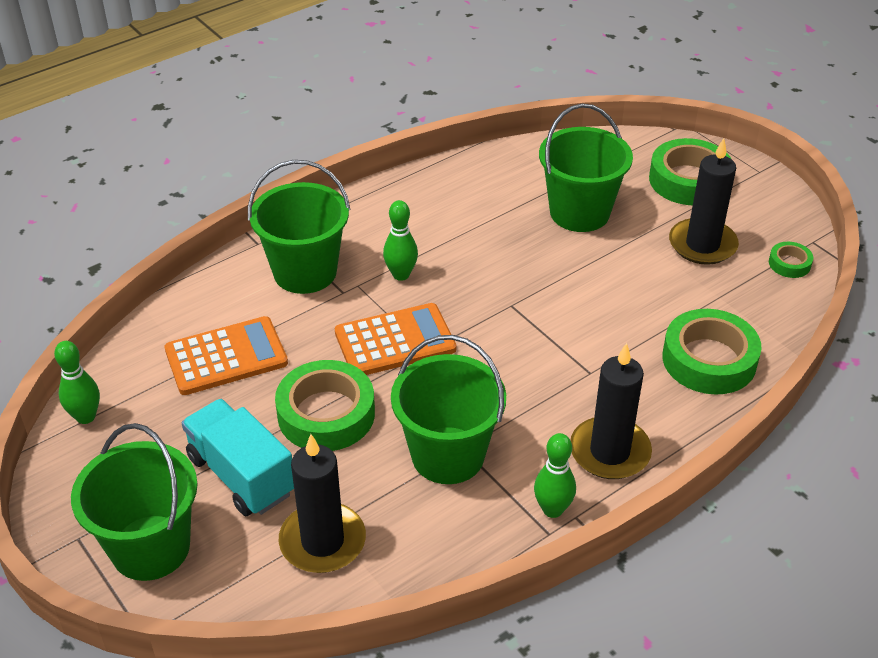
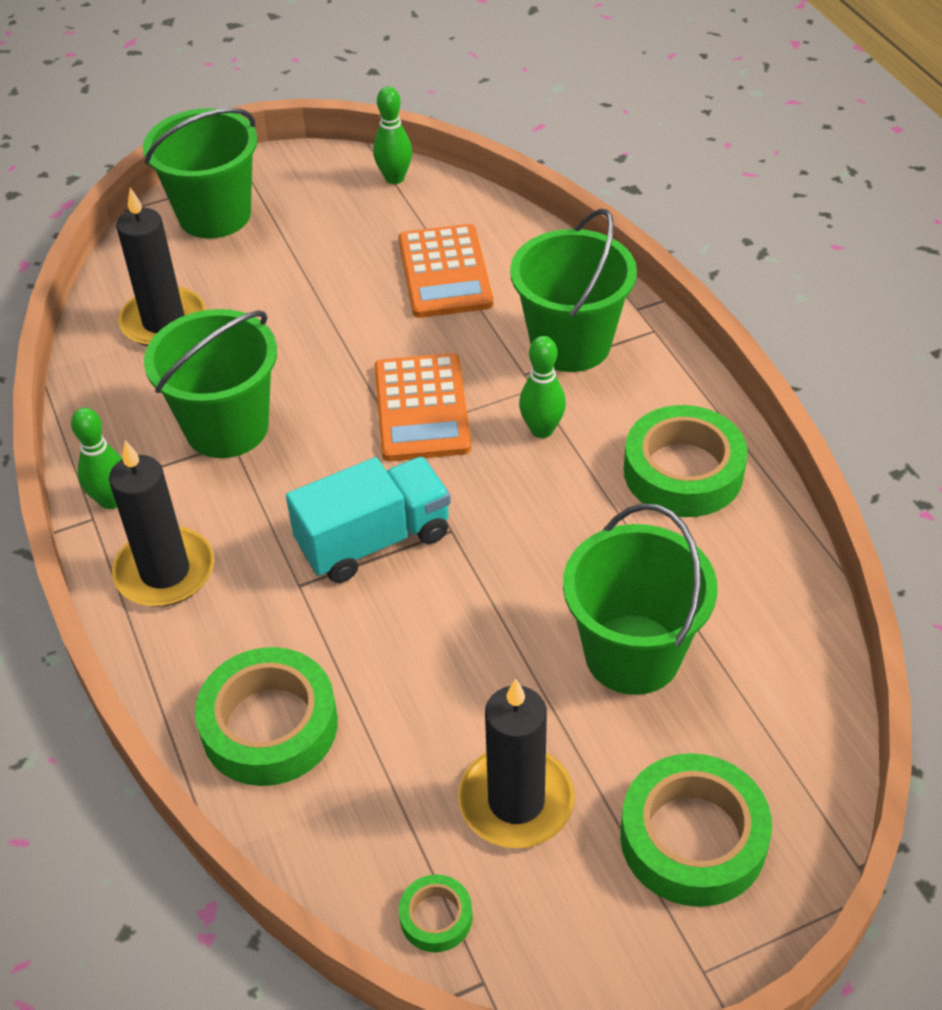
camera: 105 degrees right, 5 degrees up
turquoise truck [182,399,294,516] -> turquoise truck moved to [286,457,451,583]
green tape [275,360,375,451] -> green tape moved to [624,405,748,517]

